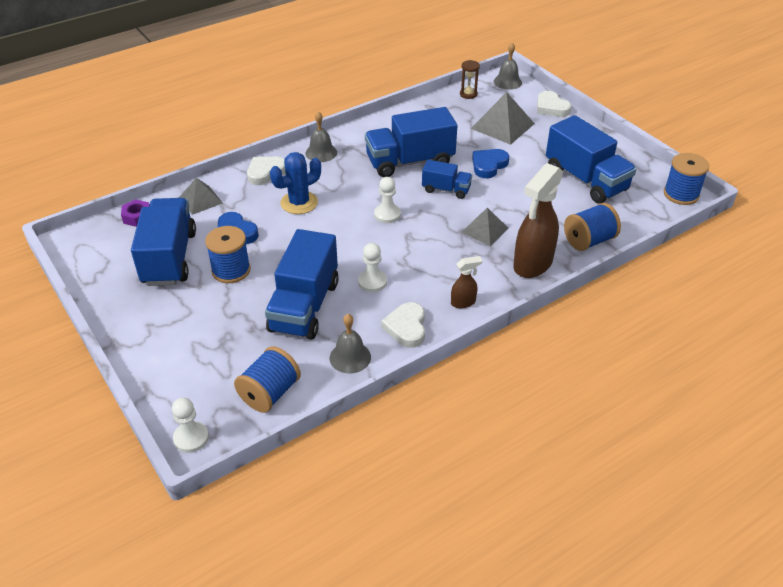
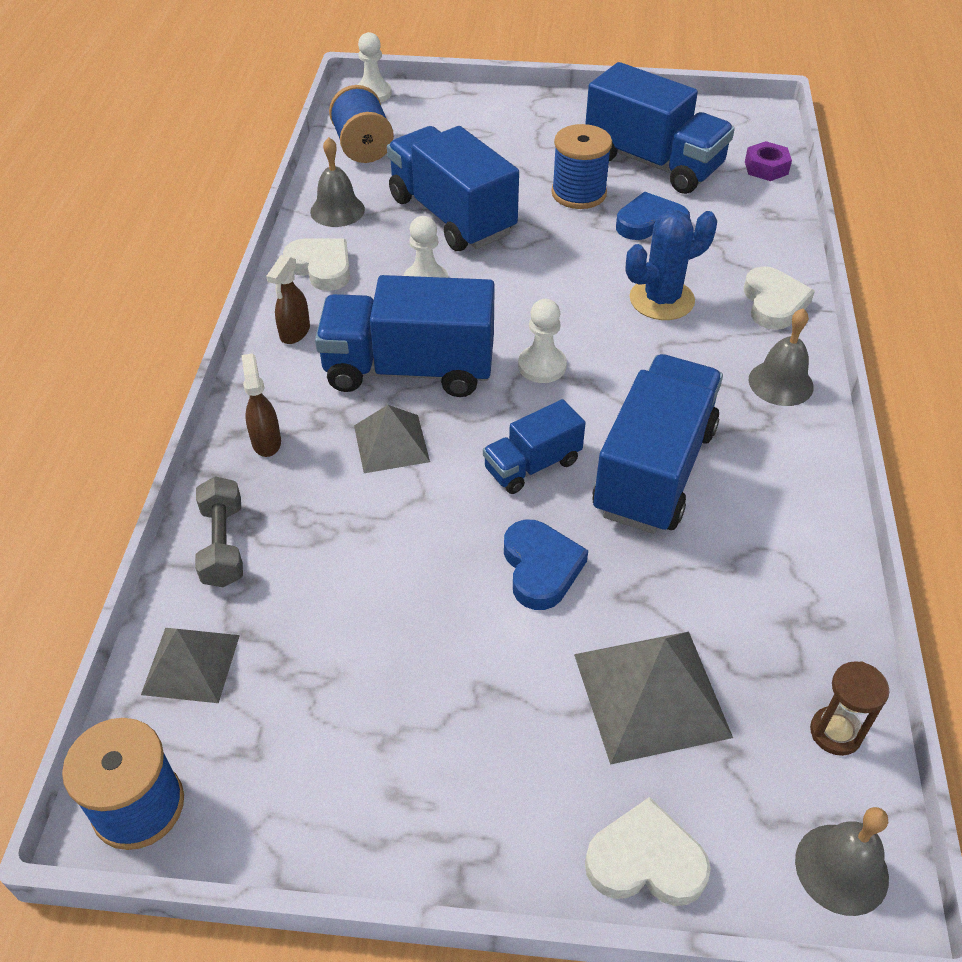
camera: 130 degrees right, 5 degrees up
grey pyramid [179,178,223,215] -> grey pyramid moved to [141,628,240,703]
blue cactus [270,152,321,214] -> blue cactus turned 60 degrees clockwise [626,210,717,320]
brown spray bottle [513,163,563,278] -> brown spray bottle [242,353,281,457], size x0.47
blue truck [546,115,637,203] -> blue truck moved to [315,275,495,397]
blue spool [564,203,621,251] -> grey dumbbell [195,476,243,587]

